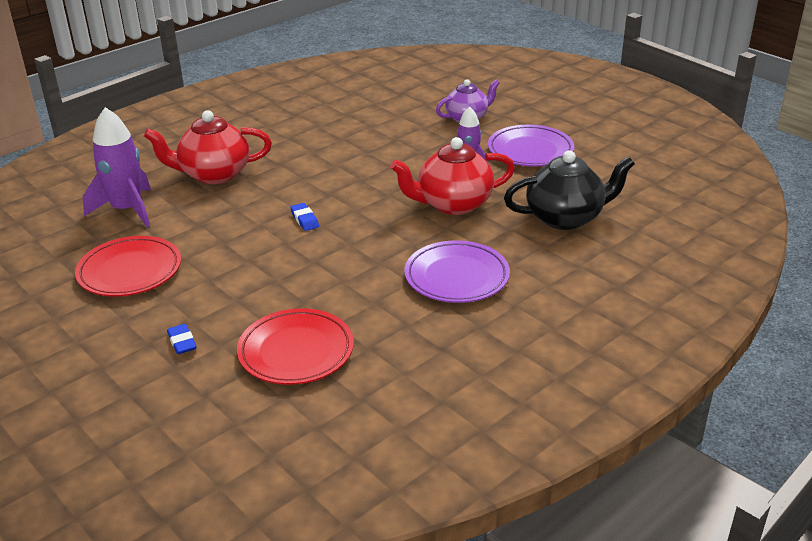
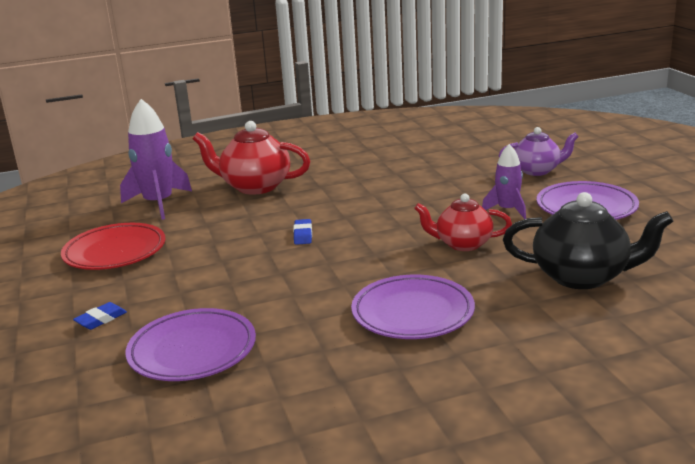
camera: 25 degrees right, 10 degrees down
blue eraser [167,324,197,354] -> blue eraser turned 45 degrees clockwise [73,302,127,330]
red plate [237,308,354,385] -> purple plate [125,308,256,381]
red teapot [390,137,515,215] -> red teapot [414,193,512,251], size x0.66

